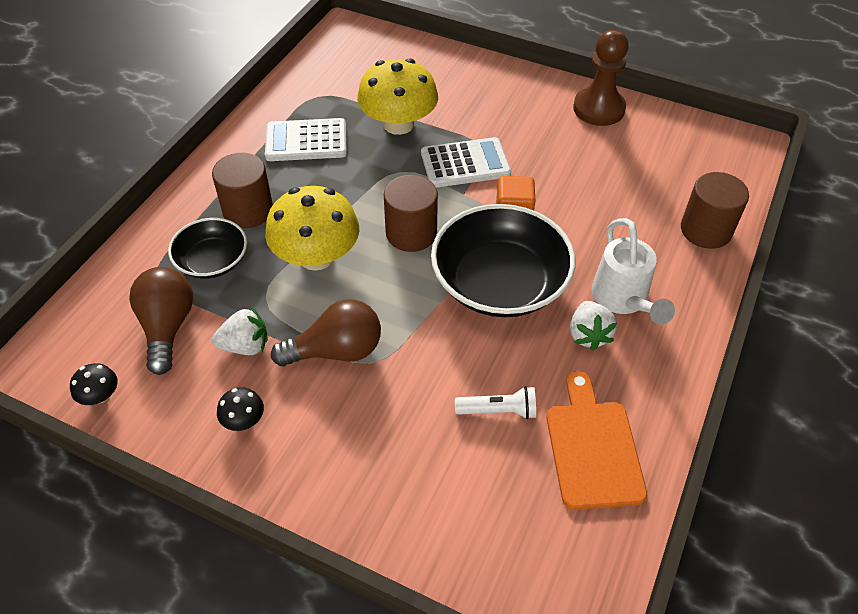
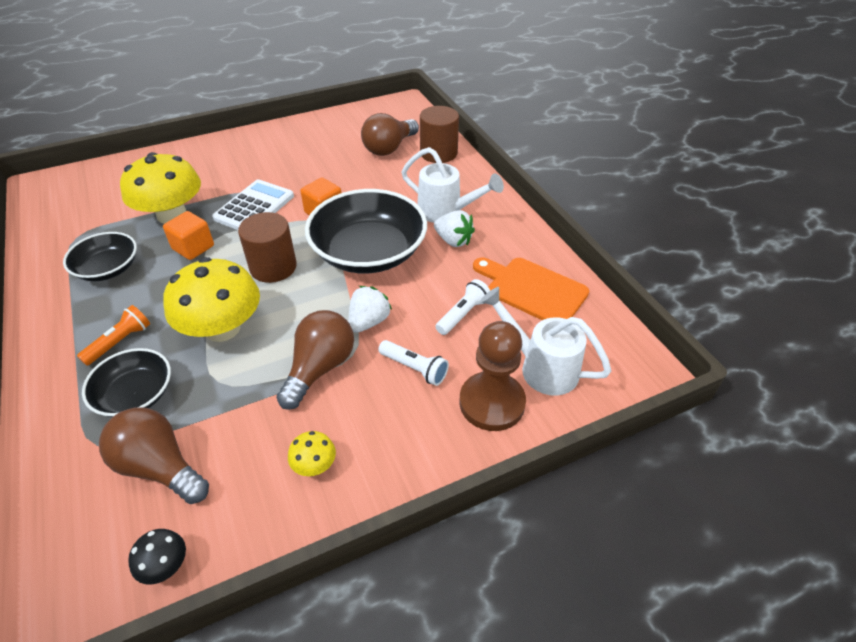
camera: 50 degrees left, 5 degrees down
brown cylinder [212,153,273,228] -> orange flashlight [77,305,150,366]
white strawberry [212,308,268,355] -> white strawberry moved to [348,286,392,333]
black mushroom [217,387,264,431] -> yellow mushroom [288,431,336,476]
white calculator [265,118,347,161] -> black bowl [63,232,137,281]
brown pawn [573,30,629,126] -> brown pawn moved to [460,321,526,431]
none -> orange cube [163,211,214,260]
none -> brown light bulb [361,113,419,156]
none -> white flashlight [378,340,449,386]
none -> white watering can [480,287,611,396]

